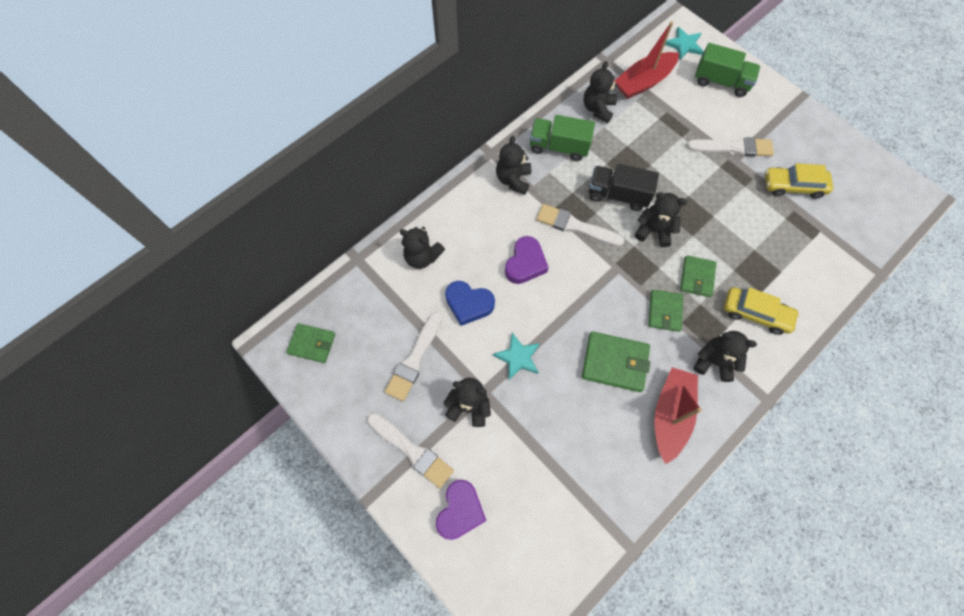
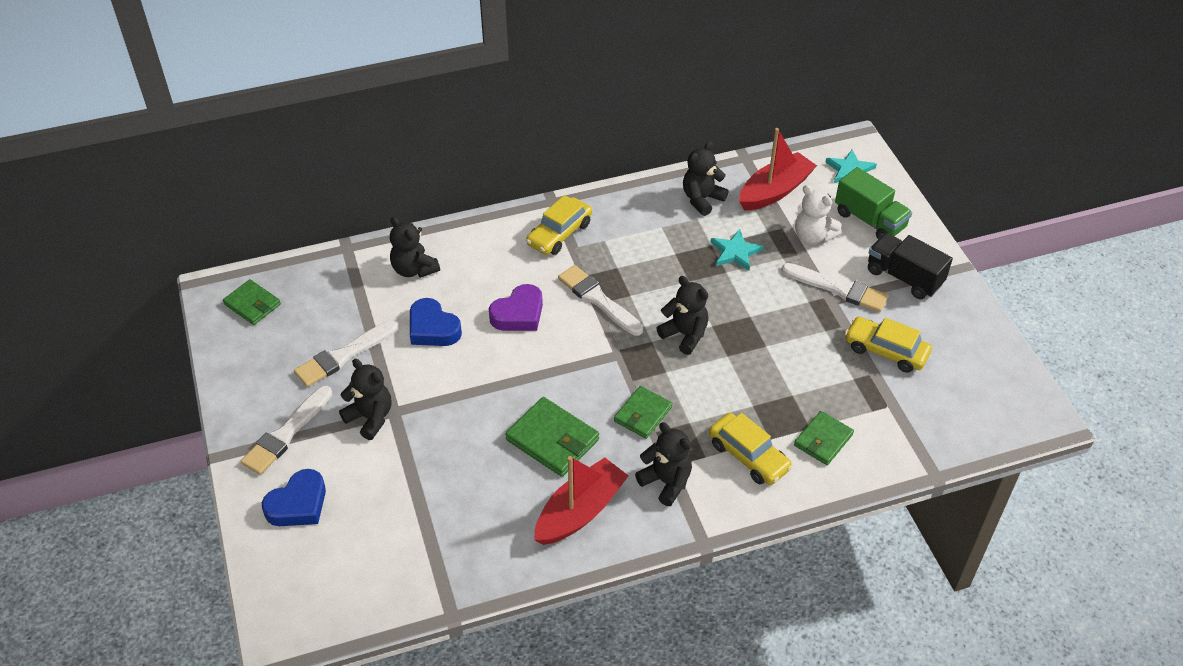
camera: 25 degrees right, 20 degrees down
white brush [367,413,454,489] -> white brush turned 60 degrees clockwise [241,386,332,475]
purple heart [436,480,486,540] -> blue heart [262,469,326,526]
turquoise star [493,333,540,380] -> turquoise star moved to [710,229,764,271]
black teddy bear [496,136,531,195] -> yellow car [526,195,592,255]
green truck [530,115,595,161] -> none
black truck [589,164,659,211] -> black truck moved to [868,233,953,299]
red boat [615,21,679,99] -> red boat turned 150 degrees clockwise [739,128,817,211]
green wallet [680,255,716,297] -> green wallet moved to [794,411,854,465]
none -> white teddy bear [795,185,841,244]

